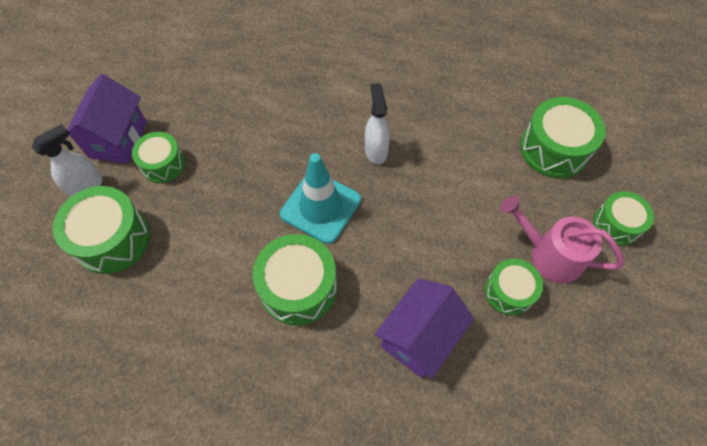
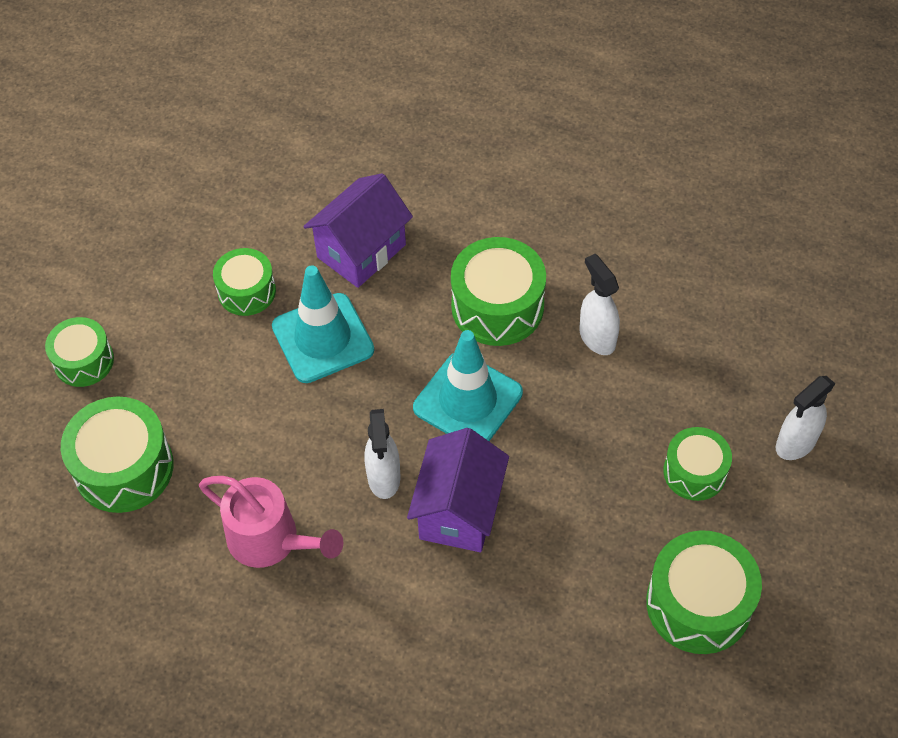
camera: 175 degrees left, 5 degrees down
green drum [53,186,150,274] -> green drum moved to [646,530,762,654]
purple house [65,74,147,164] -> purple house moved to [407,428,509,552]
pink watering can [500,195,624,284] -> pink watering can moved to [199,476,343,568]
none -> turquoise traffic cone [272,265,374,383]
none -> white spray bottle [579,254,620,355]

